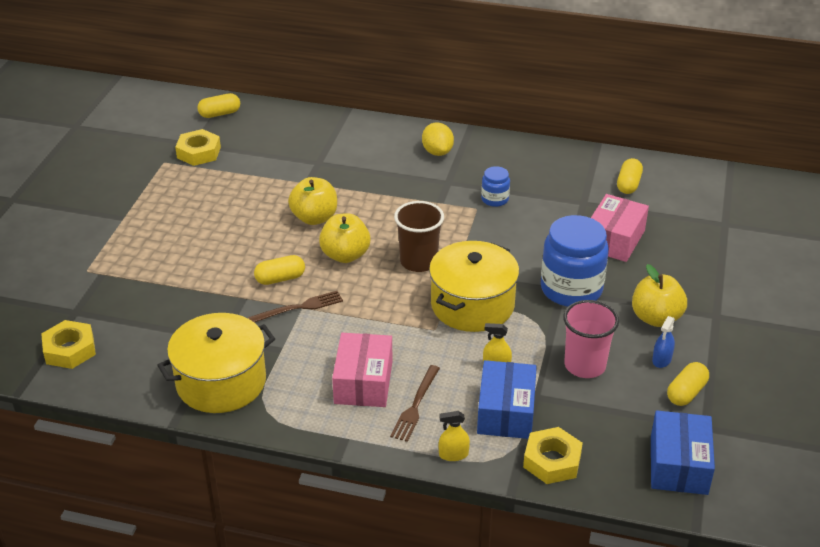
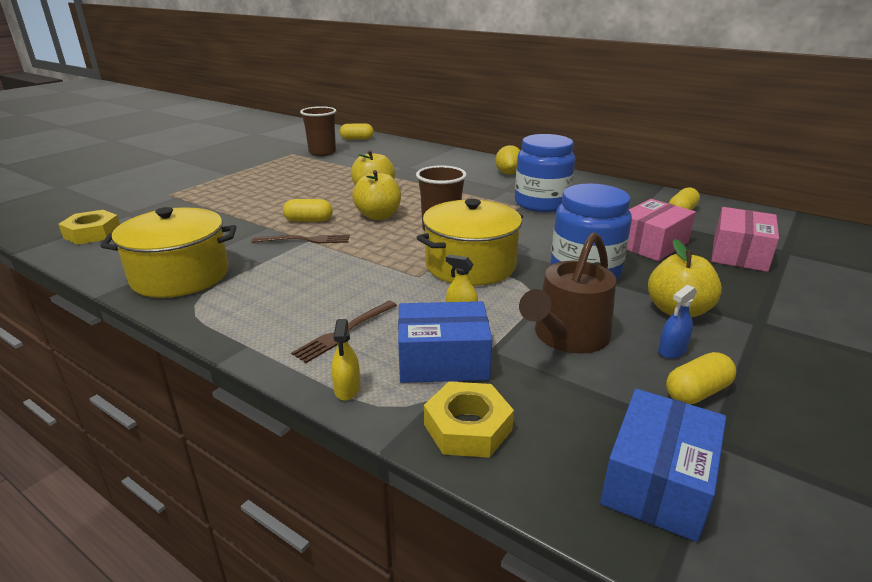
camera: 20 degrees right, 10 degrees down
yellow nut [175,129,221,166] -> brown cup [300,106,336,156]
pink box [332,333,392,407] -> pink box moved to [711,207,779,272]
yellow spray bottle [439,411,470,461] -> yellow spray bottle turned 105 degrees counterclockwise [331,319,360,401]
blue box [477,360,537,439] -> blue box turned 60 degrees clockwise [398,301,492,383]
blue jar [481,166,510,207] -> blue jar [515,134,575,212], size x2.06
pink cup [563,300,619,378] -> brown watering can [519,233,616,354]

